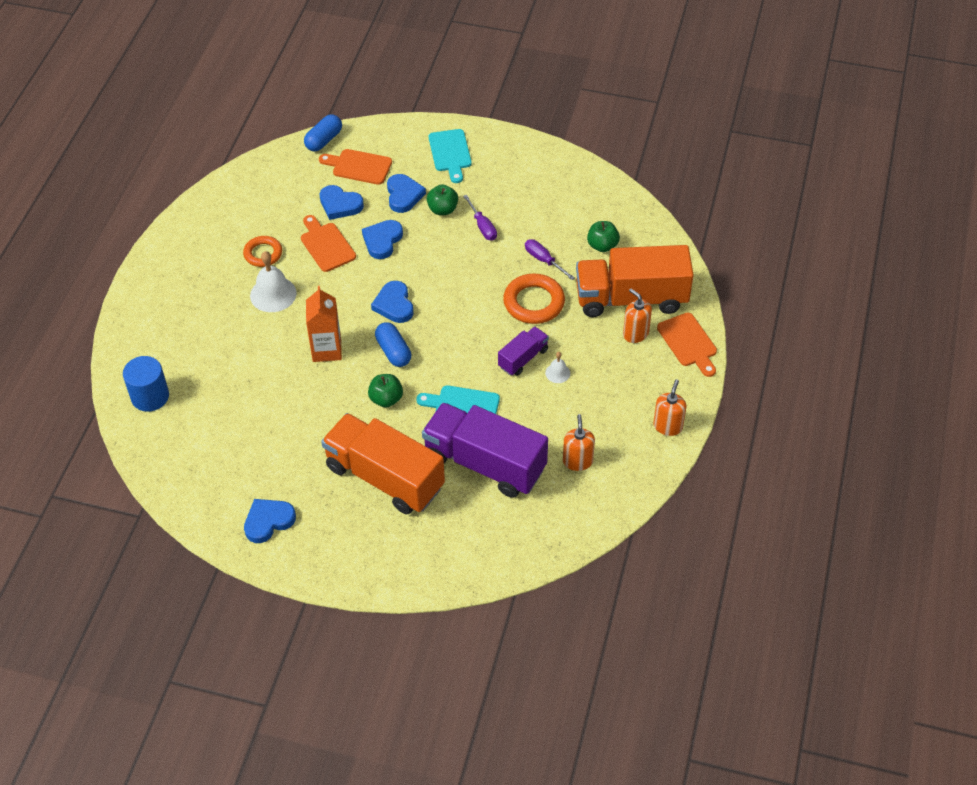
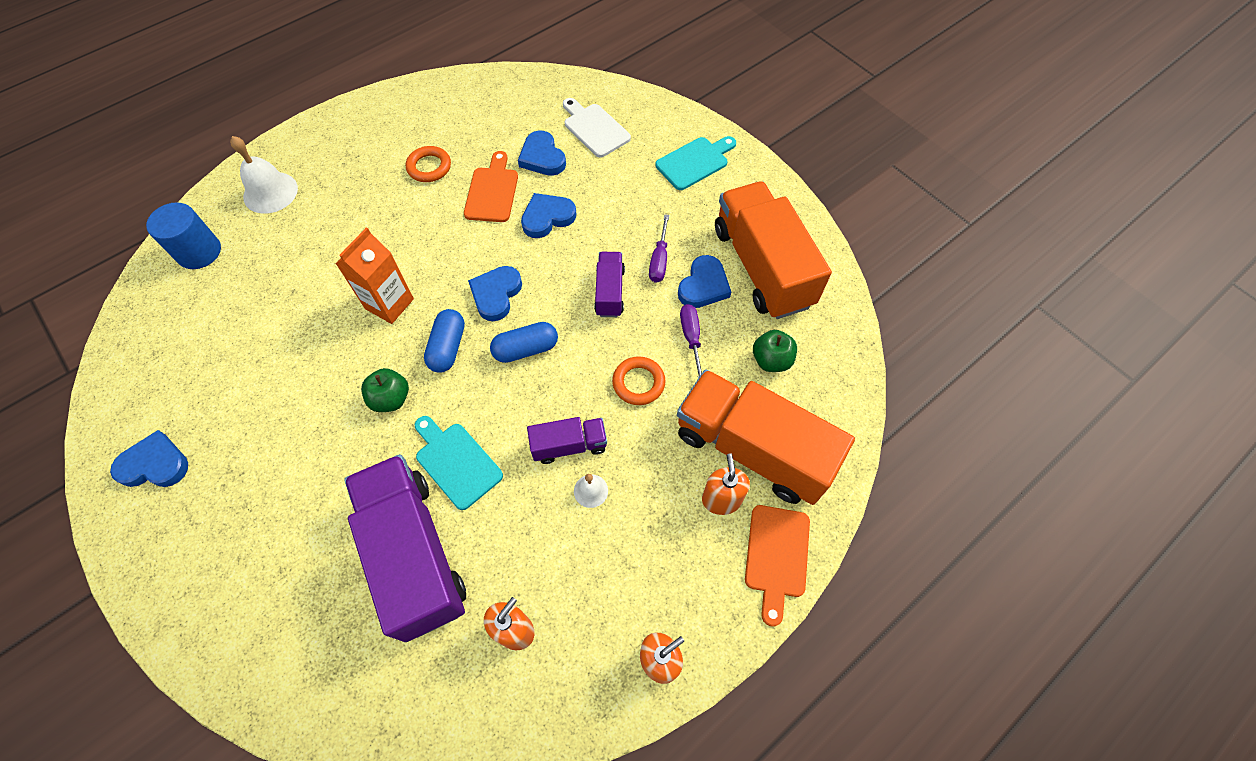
camera: 35 degrees right, 10 degrees up
white bell [250,251,297,312] -> white bell moved to [230,136,298,214]
blue capsule [304,114,342,151] -> blue capsule moved to [490,322,558,363]
orange cutting board [319,149,392,185] -> white cutting board [563,98,631,158]
orange truck [321,413,445,515] -> orange truck moved to [715,181,832,319]
blue heart [387,174,426,213] -> blue heart moved to [678,255,731,308]
green apple [427,185,458,215] -> none
turquoise cutting board [429,129,472,183] -> turquoise cutting board turned 150 degrees counterclockwise [655,136,736,190]
orange ring [503,274,565,324] -> orange ring [612,356,666,405], size x0.65
none -> purple truck [594,252,625,317]

